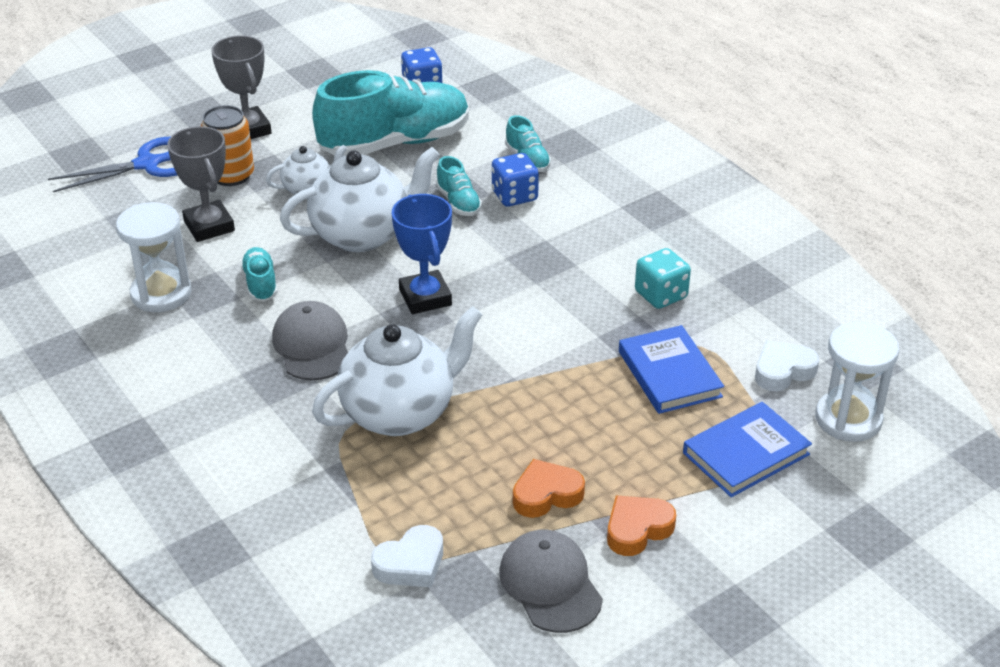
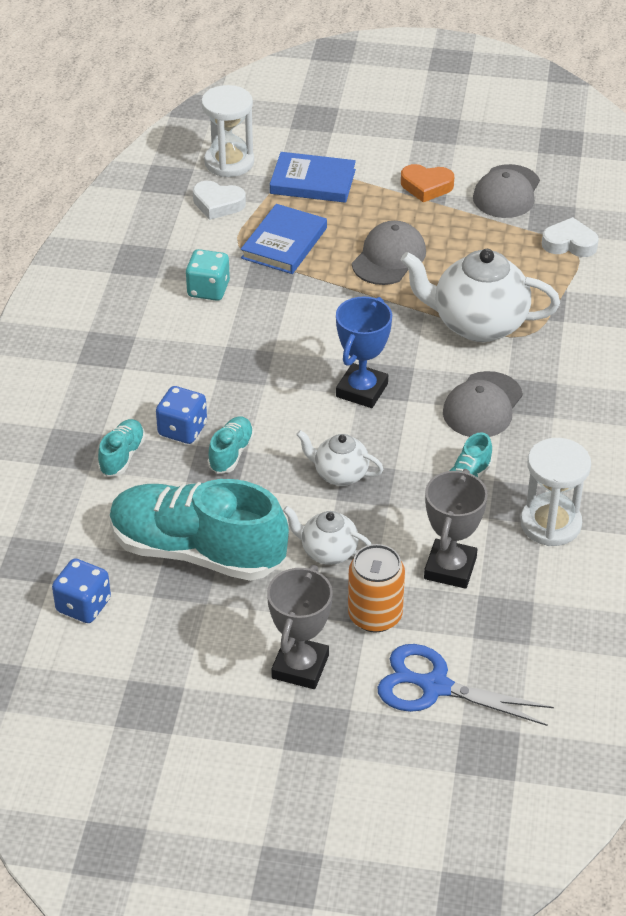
camera: 135 degrees left, 5 degrees up
white teapot [280,147,440,252] -> white teapot [296,430,383,486], size x0.53
orange heart [513,459,585,518] -> none
none -> grey cap [352,221,426,285]

